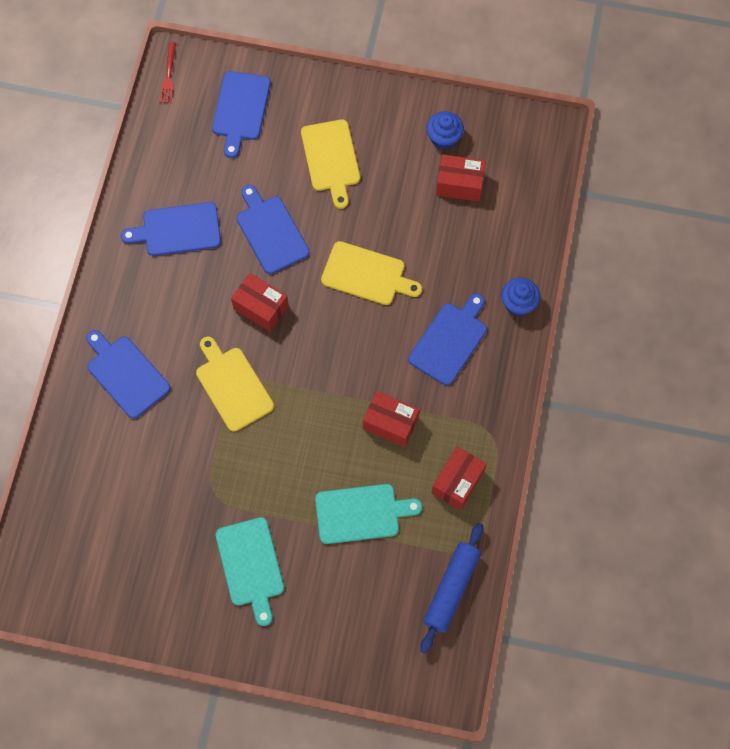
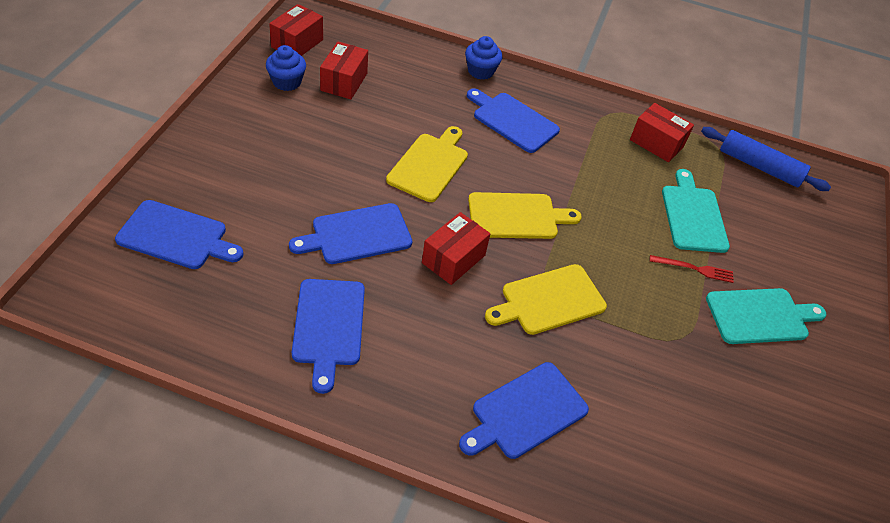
camera: 90 degrees left, 20 degrees down
red fork [160,42,176,103] -> red fork moved to [650,255,734,283]
yellow cutting board [301,119,360,209] -> yellow cutting board moved to [468,192,581,239]
red box [363,391,420,447] -> red box moved to [269,4,323,56]

